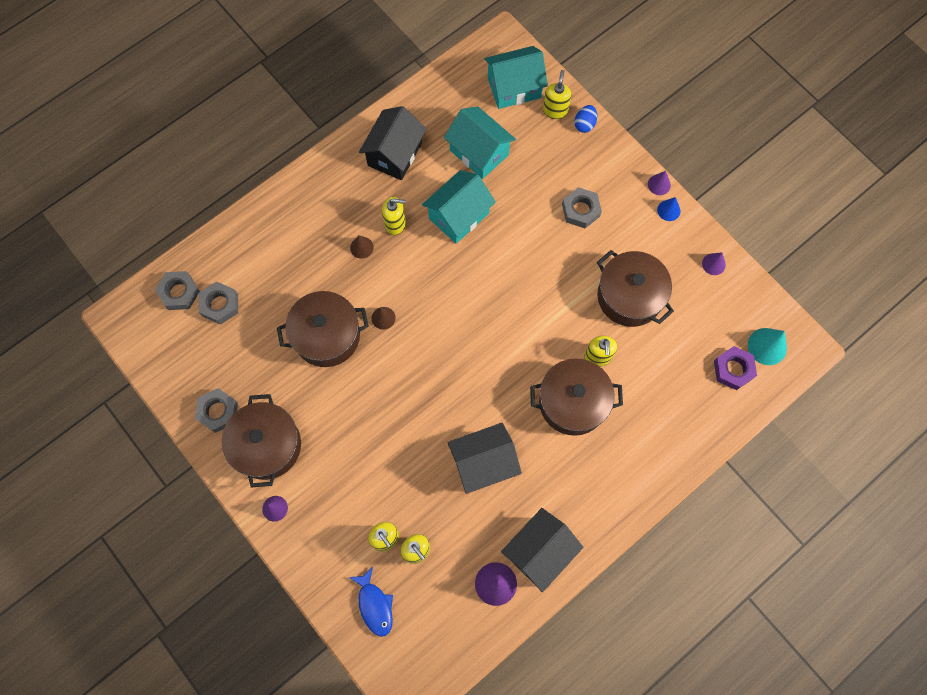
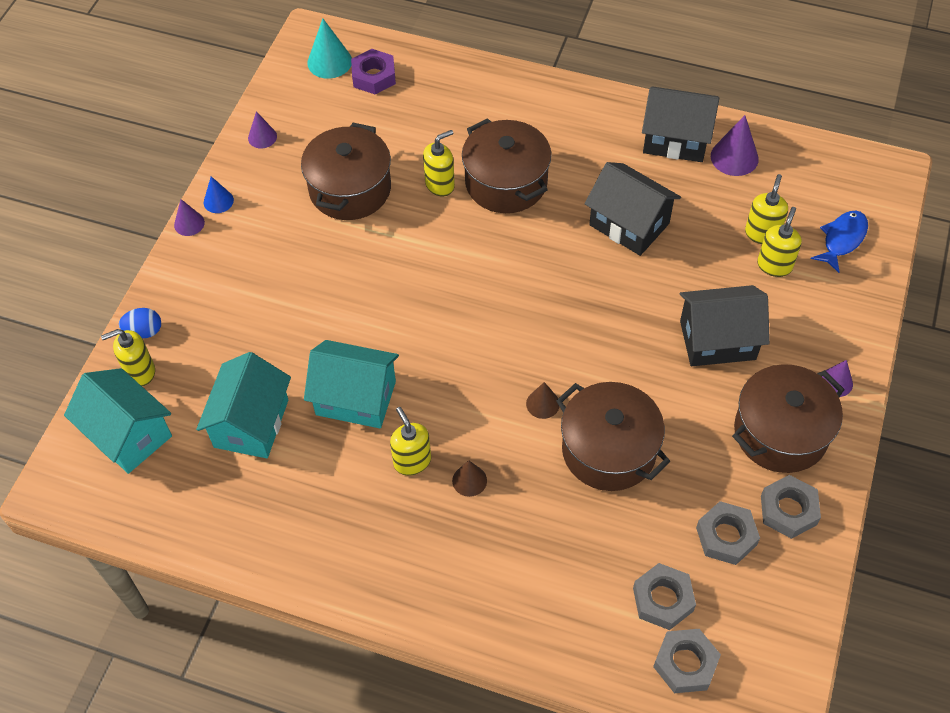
camera: 120 degrees left, 15 degrees down
black house [359,106,427,180] -> black house moved to [680,285,770,366]
grey nut [562,187,602,228] -> grey nut moved to [696,501,760,565]

